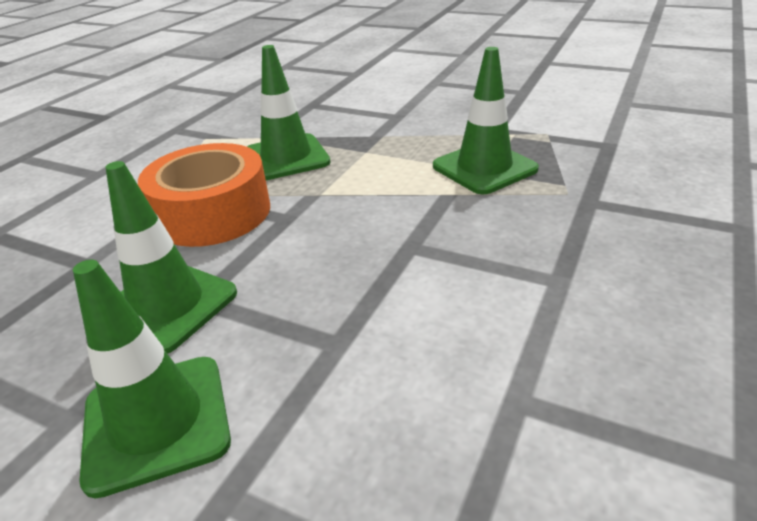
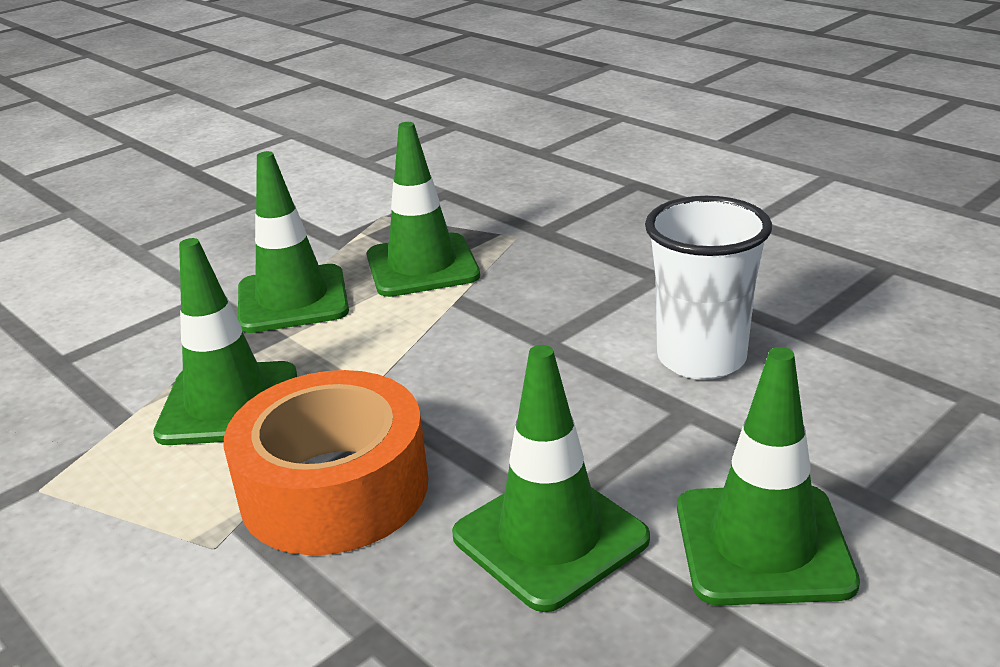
camera: 70 degrees left, 5 degrees down
none -> green traffic cone [238,151,349,333]
none -> white cup [645,196,772,380]

